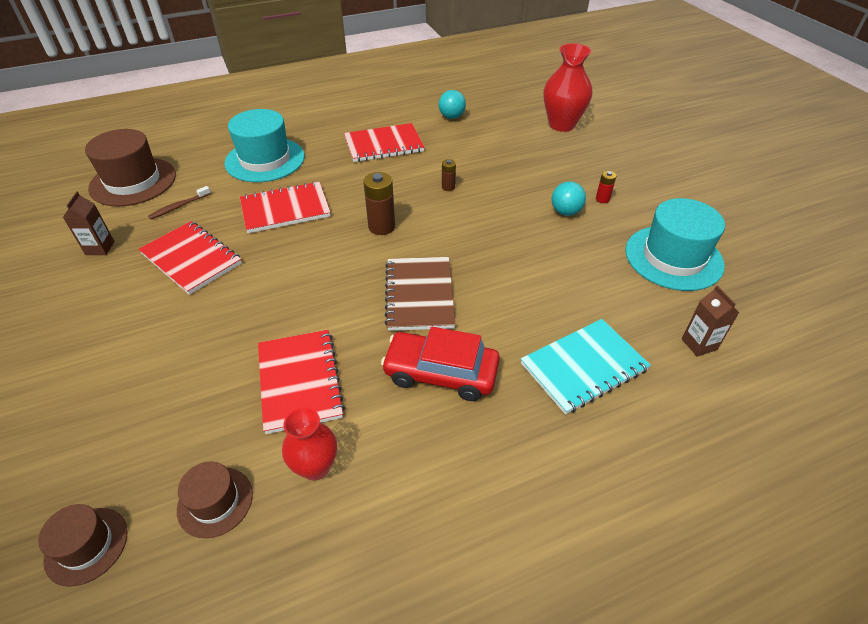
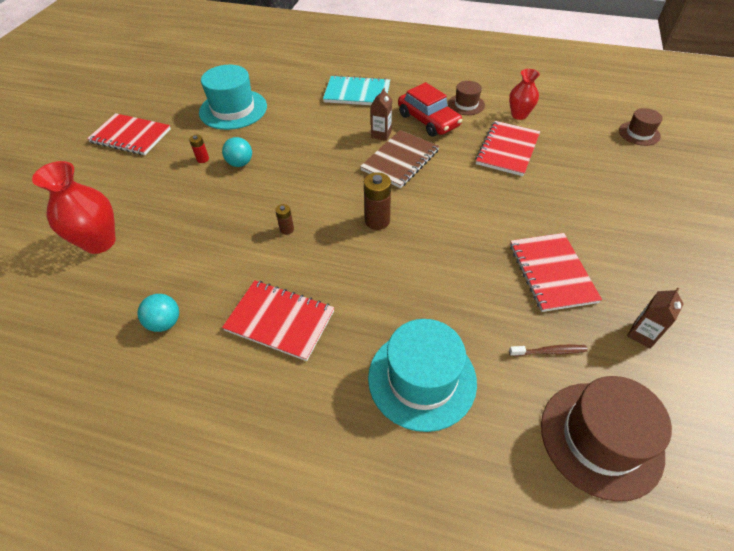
camera: 140 degrees left, 5 degrees up
brown hat [177,461,253,538] -> brown hat moved to [448,81,485,115]
red notebook [240,181,331,233] -> red notebook moved to [87,113,171,155]
brown carton [682,285,739,357] -> brown carton moved to [371,88,392,141]

